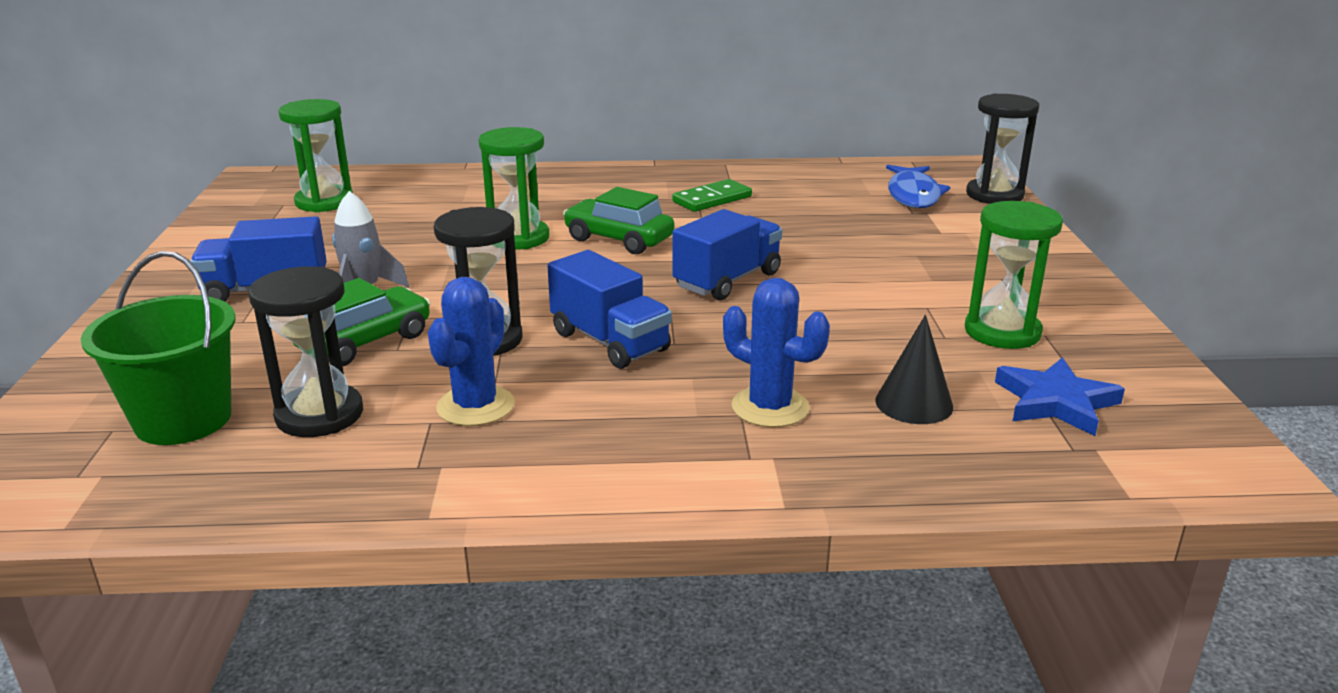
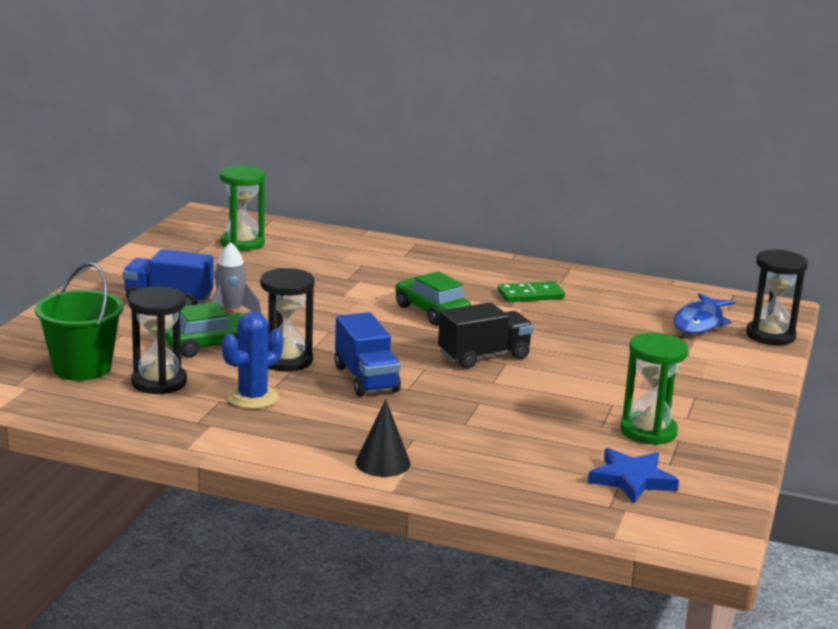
camera: 20 degrees right, 5 degrees down
green hourglass [479,127,549,250] -> none
blue truck [672,209,782,300] -> black truck [438,302,533,369]
blue cactus [723,278,830,427] -> none
black cone [875,315,953,424] -> black cone moved to [356,399,411,477]

